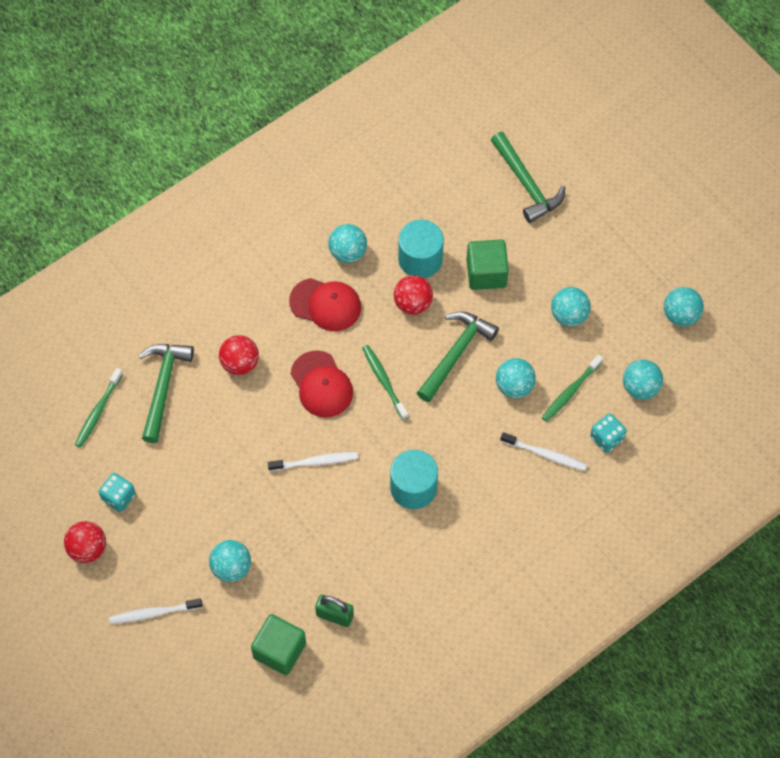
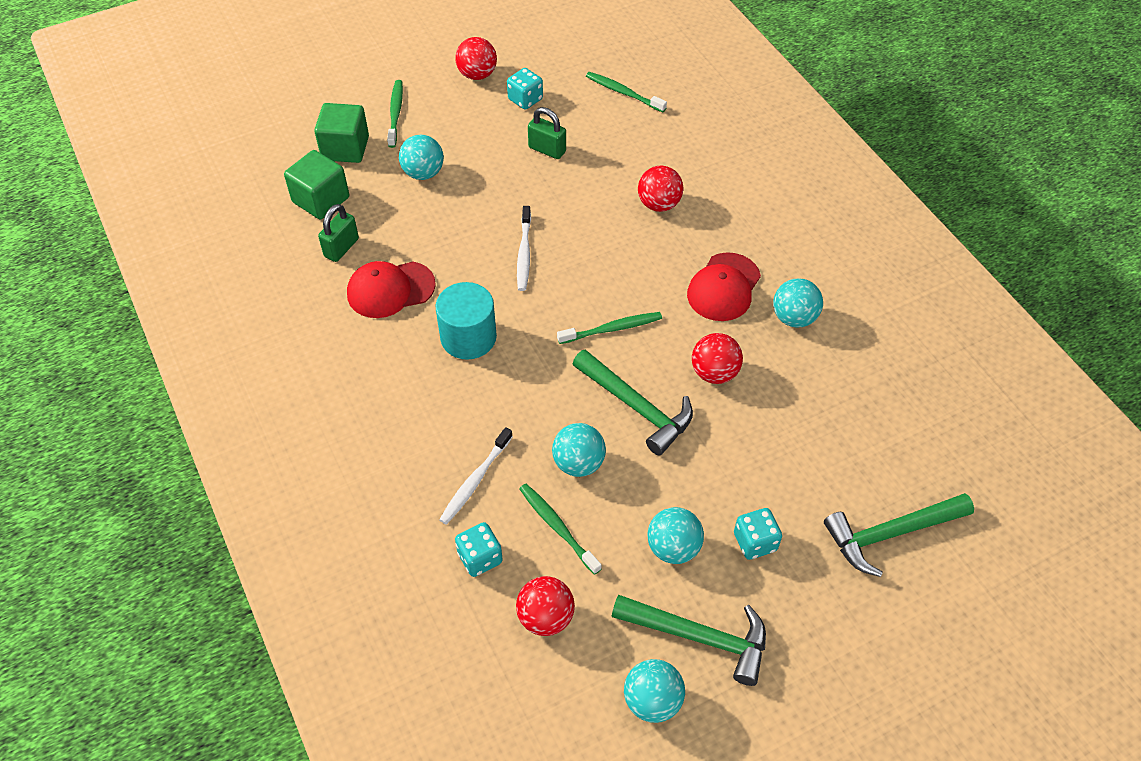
camera: 100 degrees right, 10 degrees down
white toothbrush [109,598,203,624] -> green toothbrush [387,80,403,148]
green hammer [138,344,194,443] -> green hammer moved to [612,595,766,686]
red cap [291,351,353,418] -> red cap moved to [347,261,436,318]
turquoise cylinder [398,220,444,278] -> none
green cube [467,239,509,290] -> green cube moved to [314,103,369,163]
turquoise ball [623,360,663,400] -> red ball [516,576,575,636]
none -> green padlock [528,107,566,159]
none -> turquoise dice [734,508,782,560]

